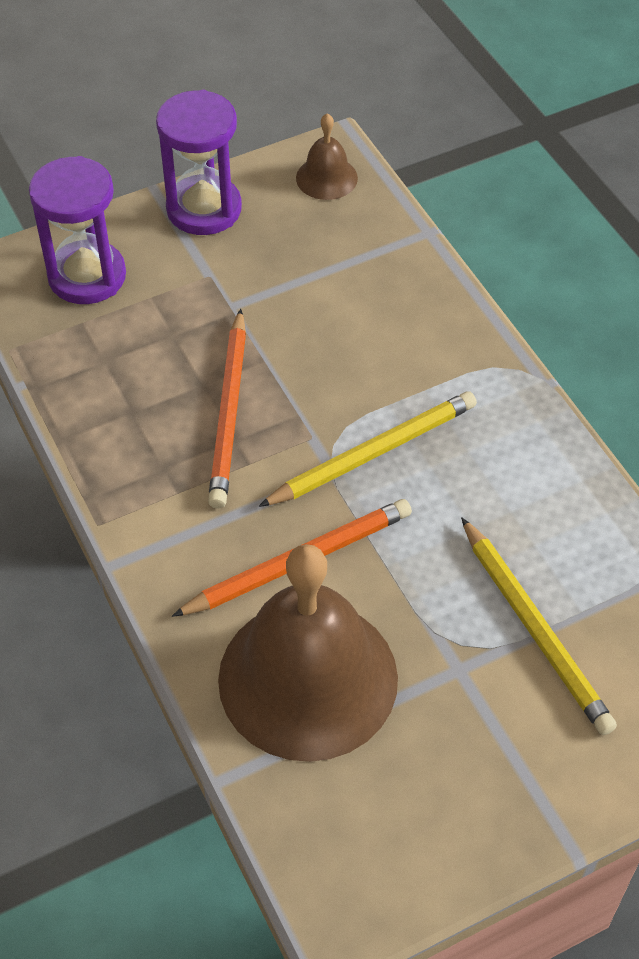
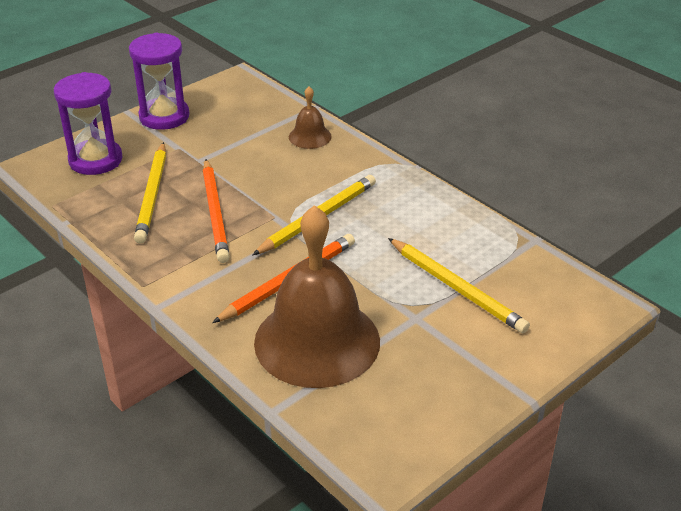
camera: 15 degrees left, 15 degrees down
brown bell [296,113,358,200] -> brown bell moved to [289,86,332,149]
none -> yellow pencil [134,142,166,244]

